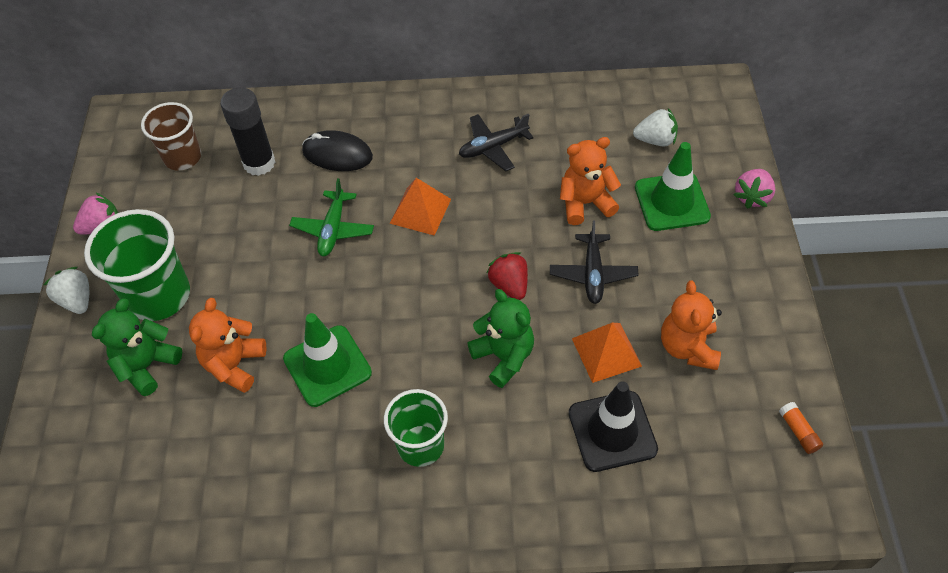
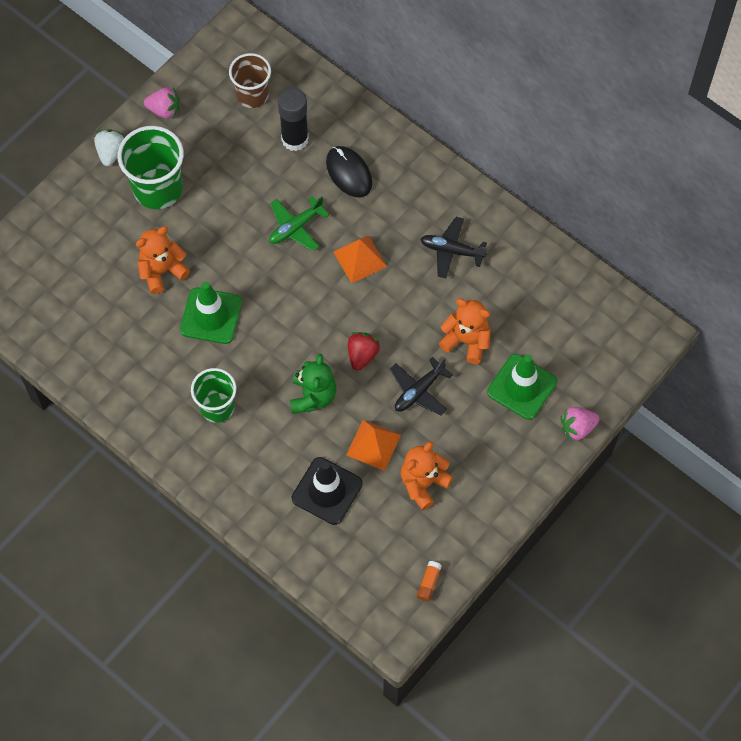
camera: 40 degrees right, 10 degrees up
green teddy bear [92,298,182,396] -> none
white strawberry [633,108,678,147] -> none

